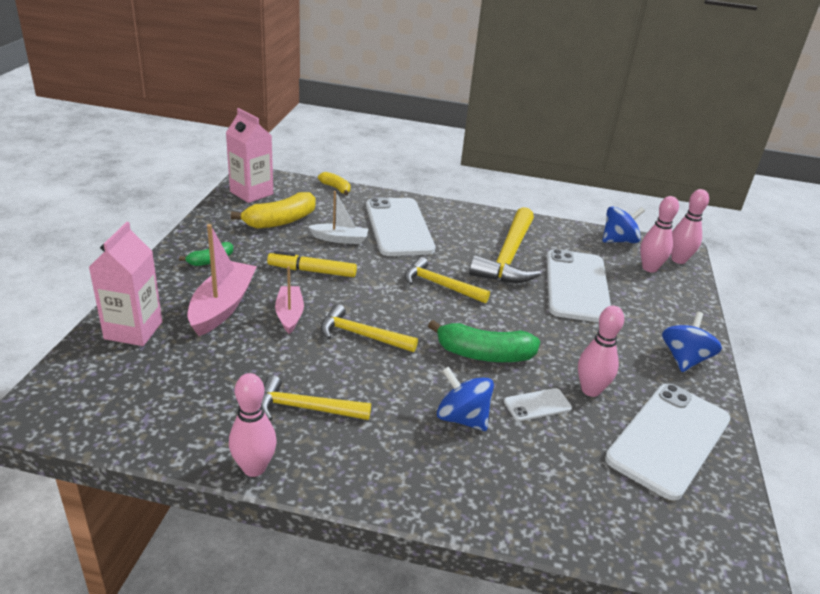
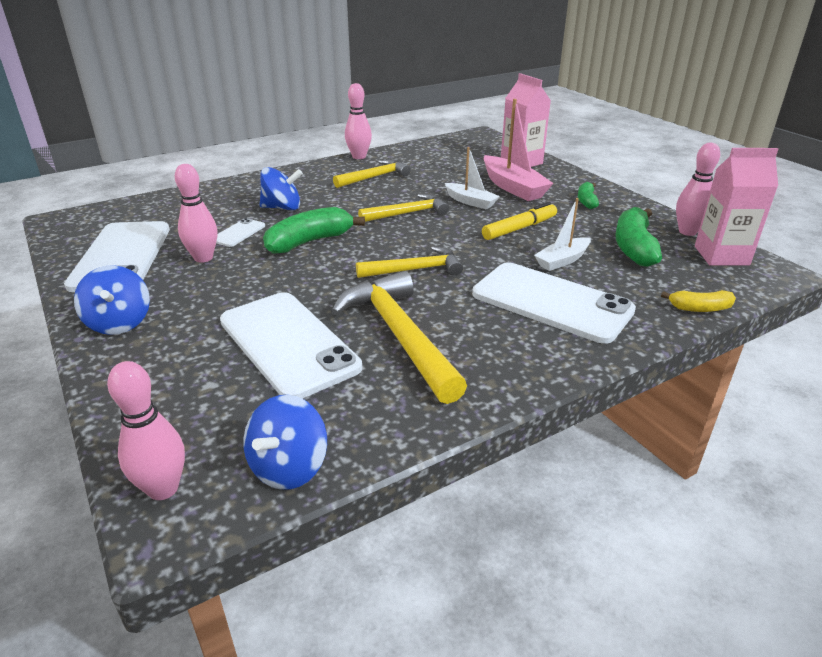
camera: 140 degrees right, 0 degrees up
yellow banana [231,192,316,229] -> green banana [615,207,662,267]
pink boat [275,266,304,334] -> white boat [445,147,500,209]
pink bowling pin [640,196,679,273] -> pink bowling pin moved to [676,143,720,236]

